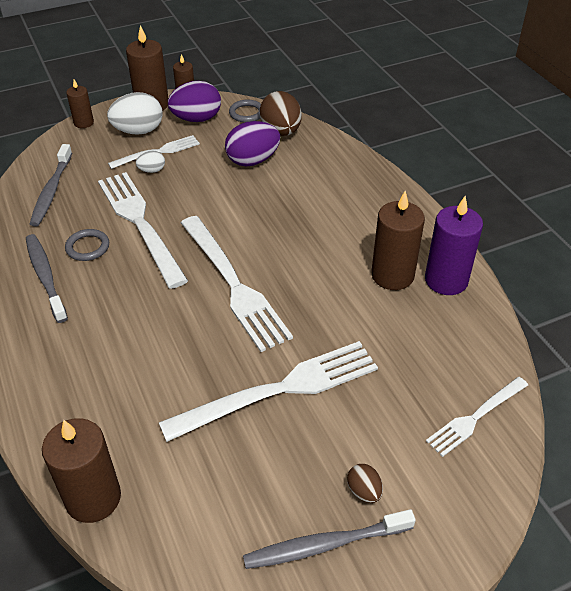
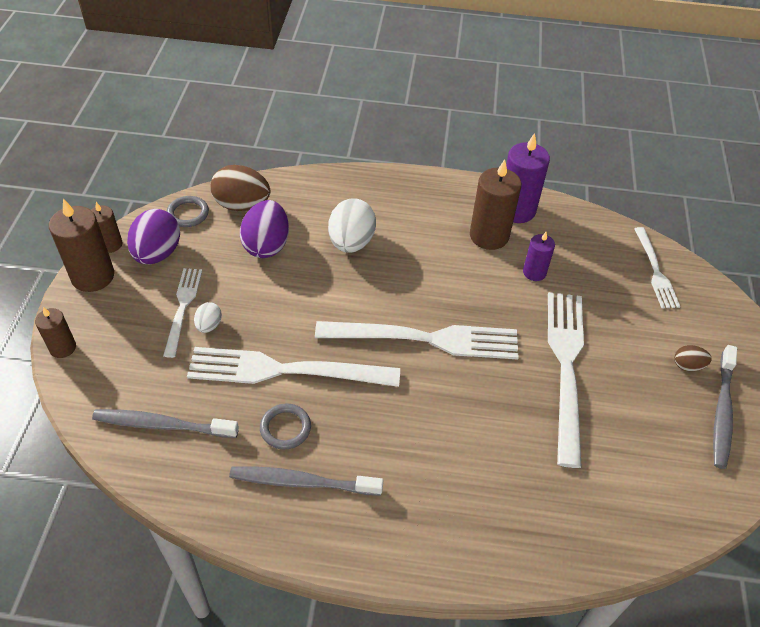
camera: 60 degrees left, 5 degrees up
grey toothbrush [30,144,72,226] -> grey toothbrush turned 150 degrees clockwise [92,409,239,438]
brown candle [42,418,121,523] -> none
white egg [107,92,163,135] -> white egg moved to [328,198,376,253]
none -> purple candle [523,232,555,281]

